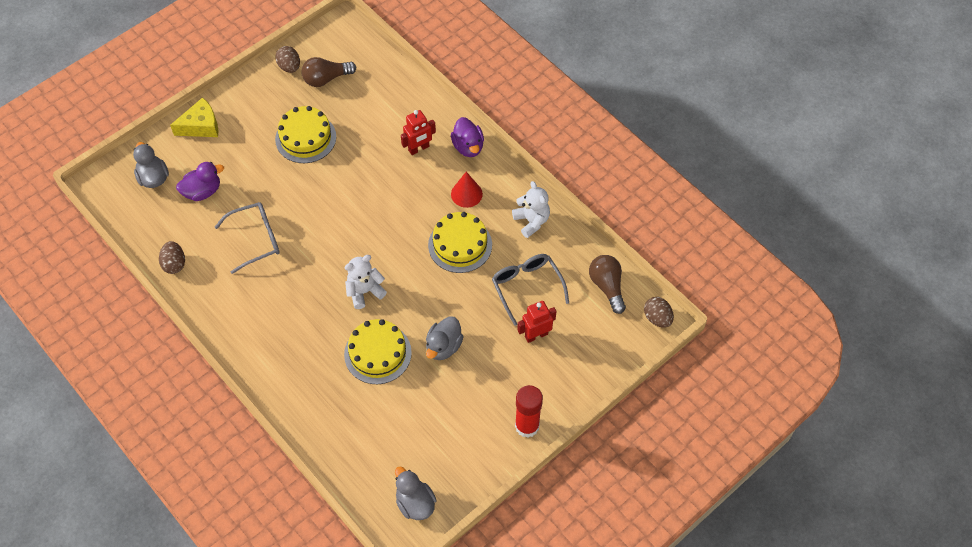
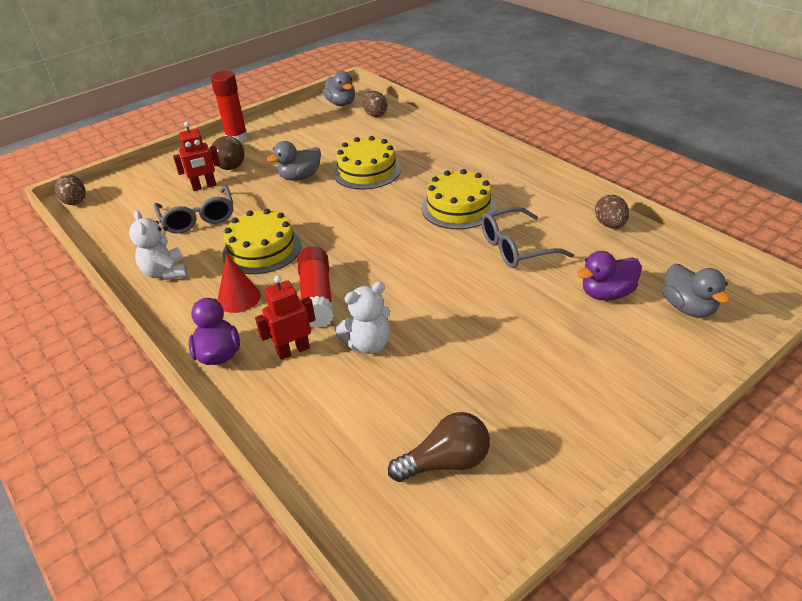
camera: 175 degrees left, 20 degrees down
yellow cheese [170,97,219,137] -> none
brown egg [275,46,300,73] -> brown egg moved to [362,91,387,117]
yellow cake [275,106,336,163] -> yellow cake moved to [422,169,496,229]
white teddy bear [345,255,387,309] -> white teddy bear moved to [334,282,390,354]
grey duck [426,316,464,360] -> grey duck turned 150 degrees counterclockwise [267,141,321,181]
brown light bulb [589,255,626,314] -> brown light bulb moved to [210,136,245,170]
none -> red glue stick [297,246,334,328]

